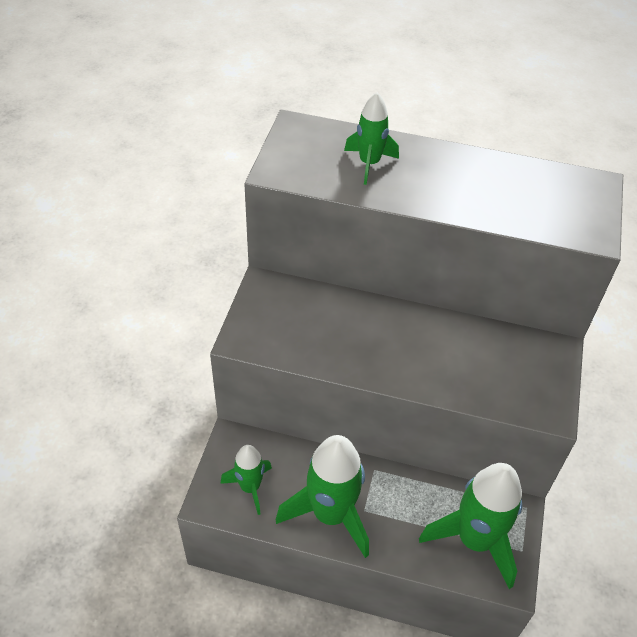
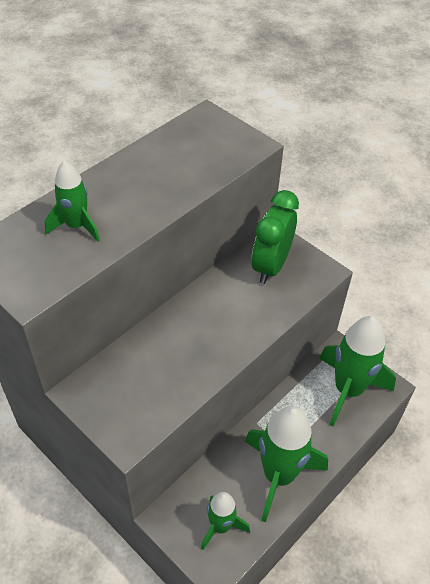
camera: 60 degrees left, 0 degrees up
none -> green clock [252,190,299,284]

